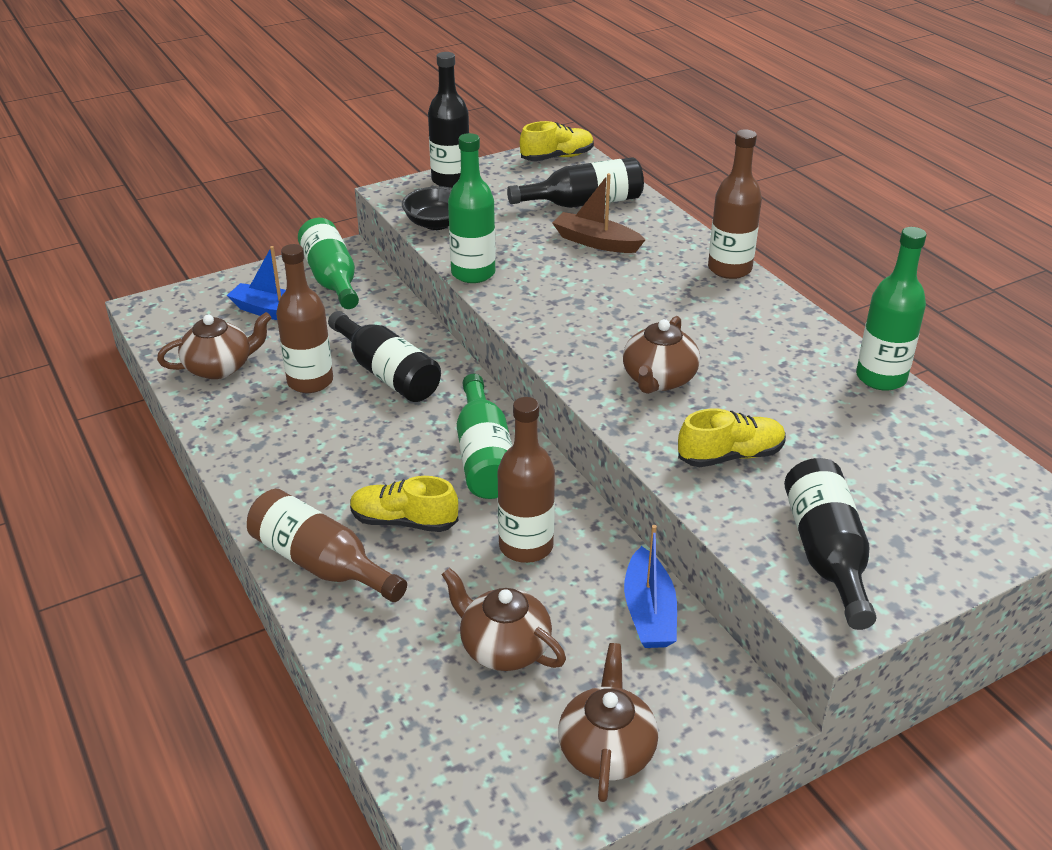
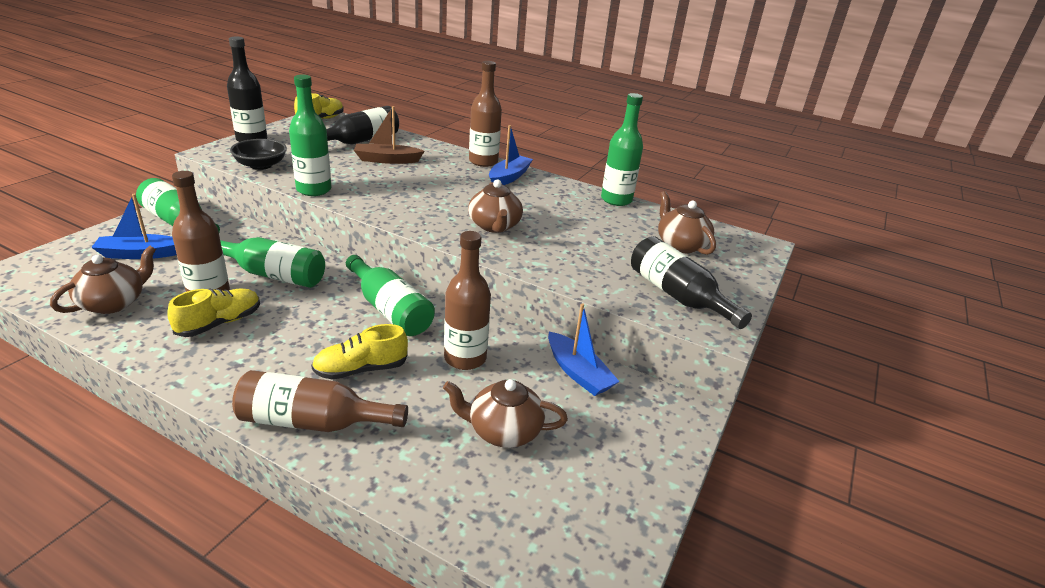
camera: 35 degrees left, 5 degrees down
black bottle [328,311,441,402] -> green bottle [220,237,325,288]
brown teapot [558,643,658,802] -> brown teapot moved to [658,191,716,255]
yellow shoe [678,409,786,467] -> yellow shoe moved to [167,288,260,337]
none -> blue boat [489,125,533,185]

